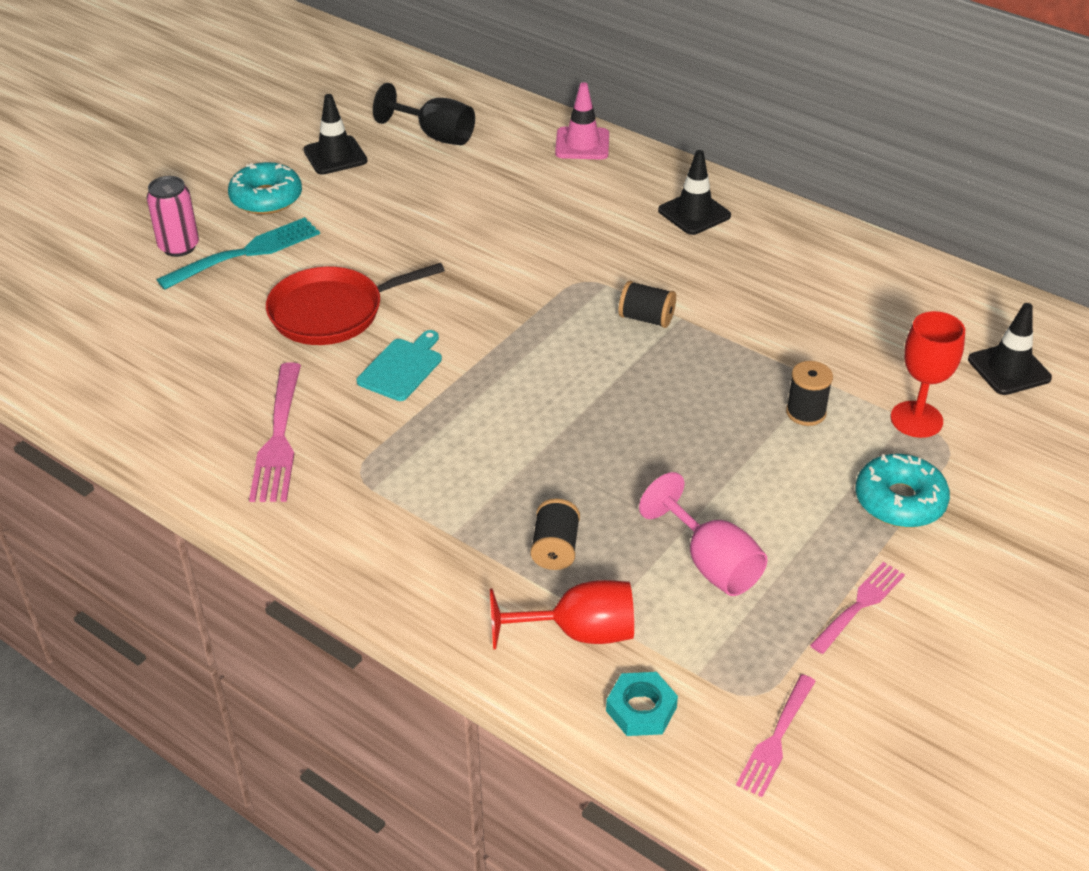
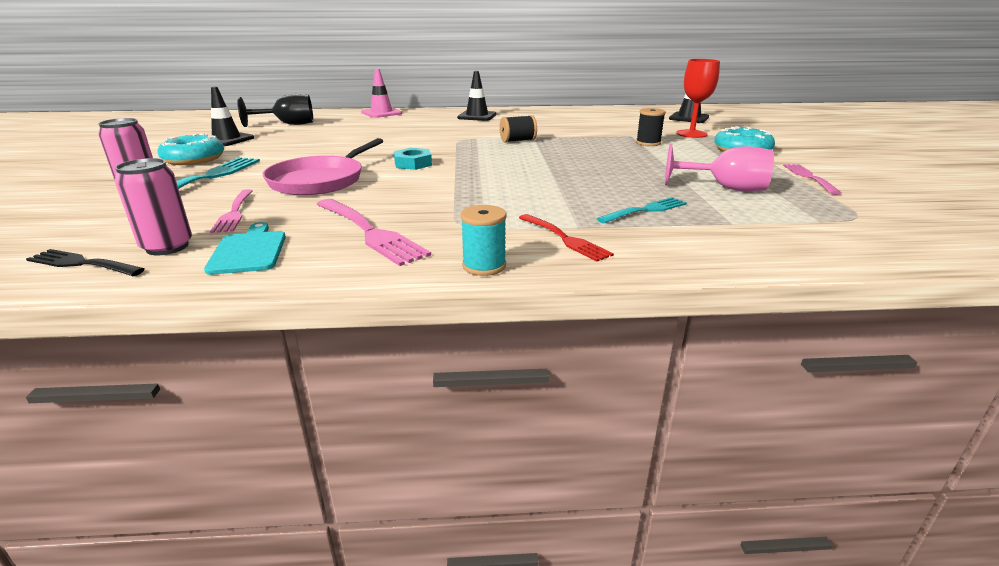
camera: 40 degrees left, 15 degrees down
red pan [266,263,445,345] -> pink pan [262,138,383,195]
turquoise cutting board [357,330,442,401] -> turquoise cutting board moved to [204,222,286,275]
red goblet [490,580,634,649] -> none
black spool [530,499,580,570] -> turquoise fork [597,197,687,223]
turquoise nut [606,672,678,736] -> turquoise nut moved to [394,148,432,170]
pink fork [736,674,816,797] -> pink fork moved to [210,189,253,233]
none -> black fork [26,249,145,276]
none -> pink can [115,158,192,255]
none -> turquoise spool [460,205,507,276]
none -> red fork [519,214,614,262]

